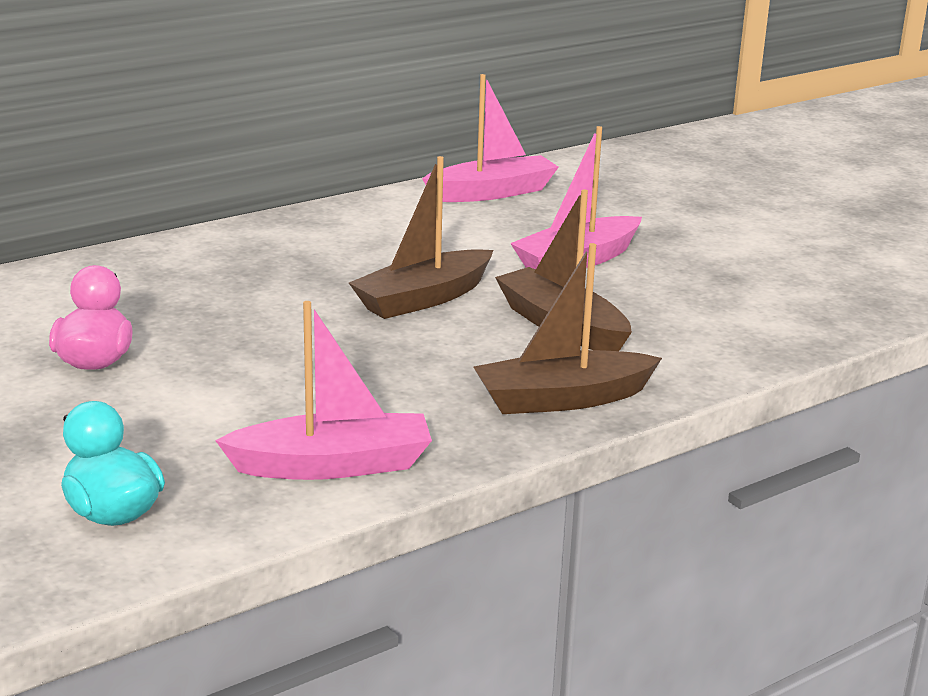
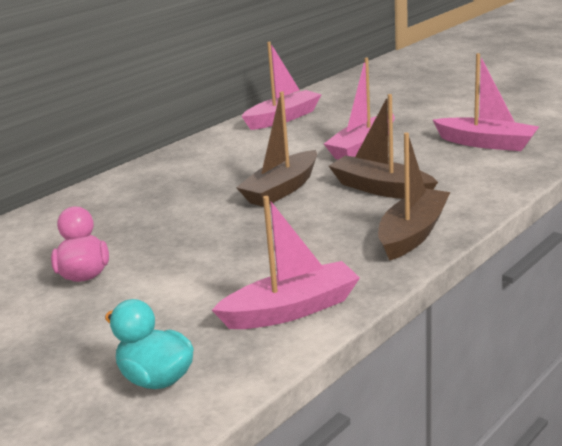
camera: 10 degrees left, 0 degrees up
brown boat [473,243,662,414] -> brown boat turned 150 degrees clockwise [378,132,450,261]
none -> pink boat [433,53,539,151]

